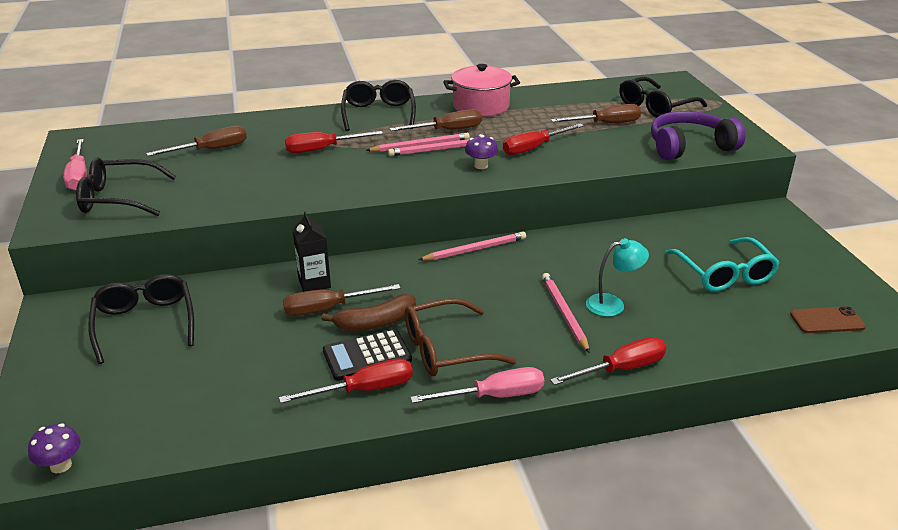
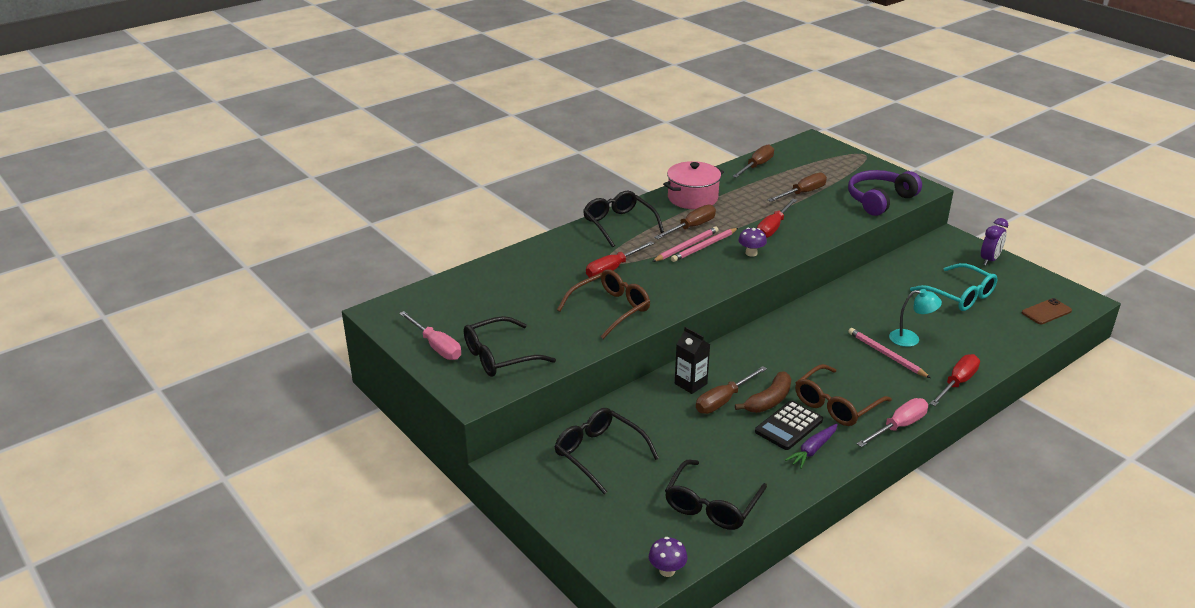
camera: 25 degrees left, 0 degrees up
brown screwdriver [146,126,247,156] -> brown screwdriver moved to [732,144,774,178]
red screwdriver [279,359,413,403] -> purple carrot [785,424,838,469]
pink pencil [418,232,526,261] -> none
turquoise lamp [586,238,649,317] -> turquoise lamp turned 45 degrees clockwise [889,289,942,347]
black glasses [619,77,707,118] -> black glasses moved to [665,460,767,530]
none -> brown glasses [557,269,650,339]
none -> purple clock [981,218,1008,265]

